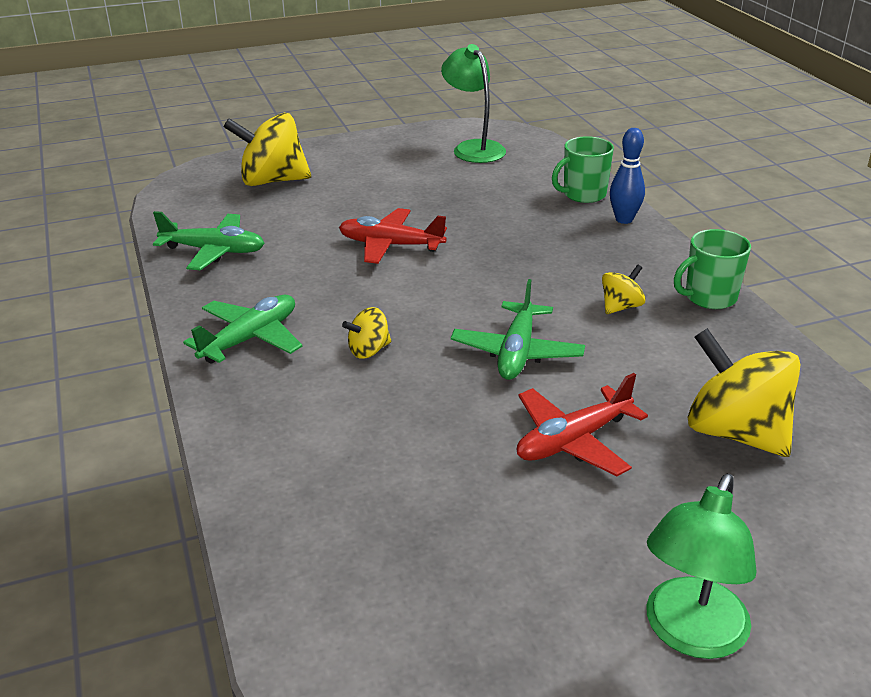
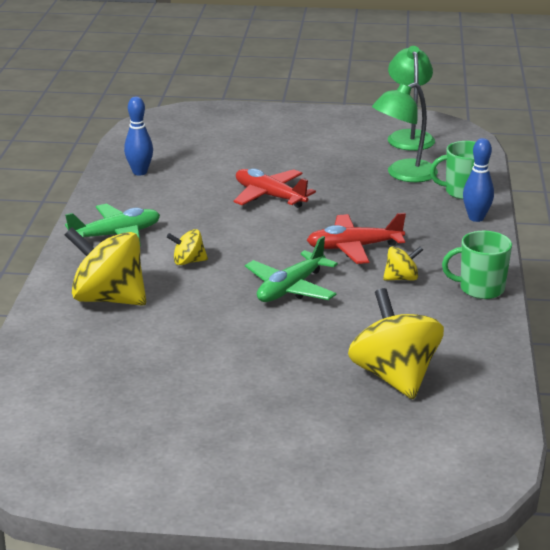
camera: 25 degrees right, 5 degrees down
green plane [153,211,265,270] -> blue bowling pin [124,97,153,176]
yellow spinning top [223,113,311,186] -> yellow spinning top moved to [65,227,146,306]
red plane [517,373,648,476] -> red plane moved to [307,213,406,264]
green lamp [646,474,757,659] -> green lamp moved to [372,82,438,182]

